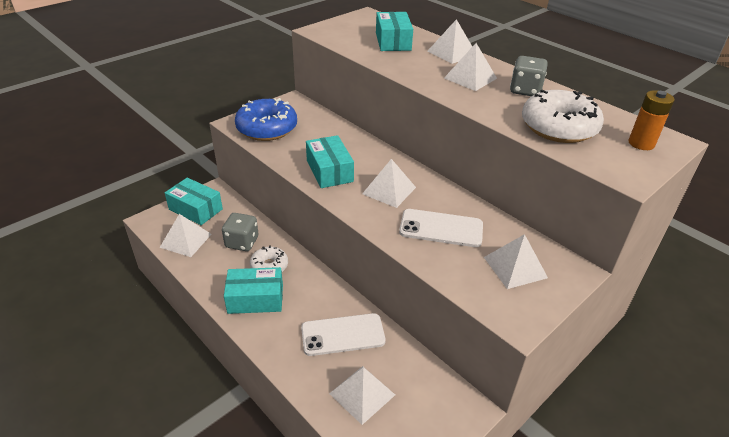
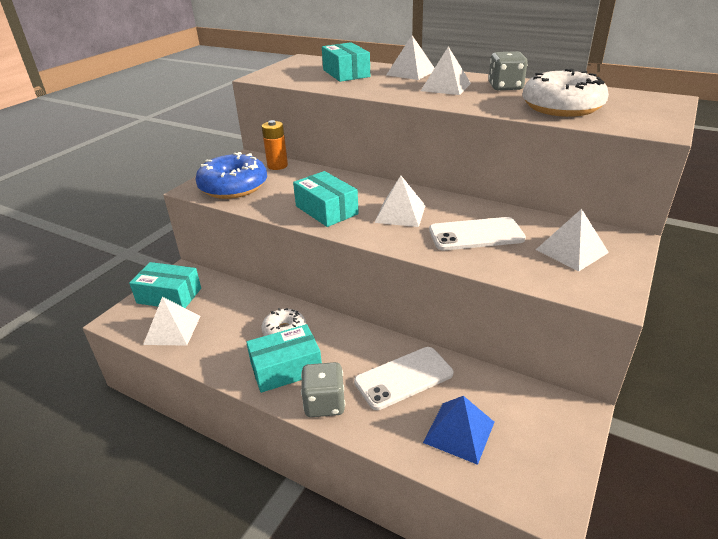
camera: 15 degrees left, 5 degrees down
grey dice [222,213,259,251] -> grey dice moved to [301,362,345,417]
white pyramid [329,366,395,425] -> blue pyramid [423,396,494,465]
orange battery [628,90,675,150] -> orange battery moved to [262,120,288,170]

